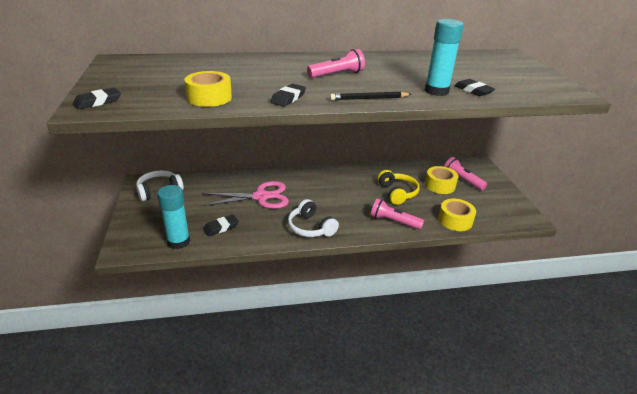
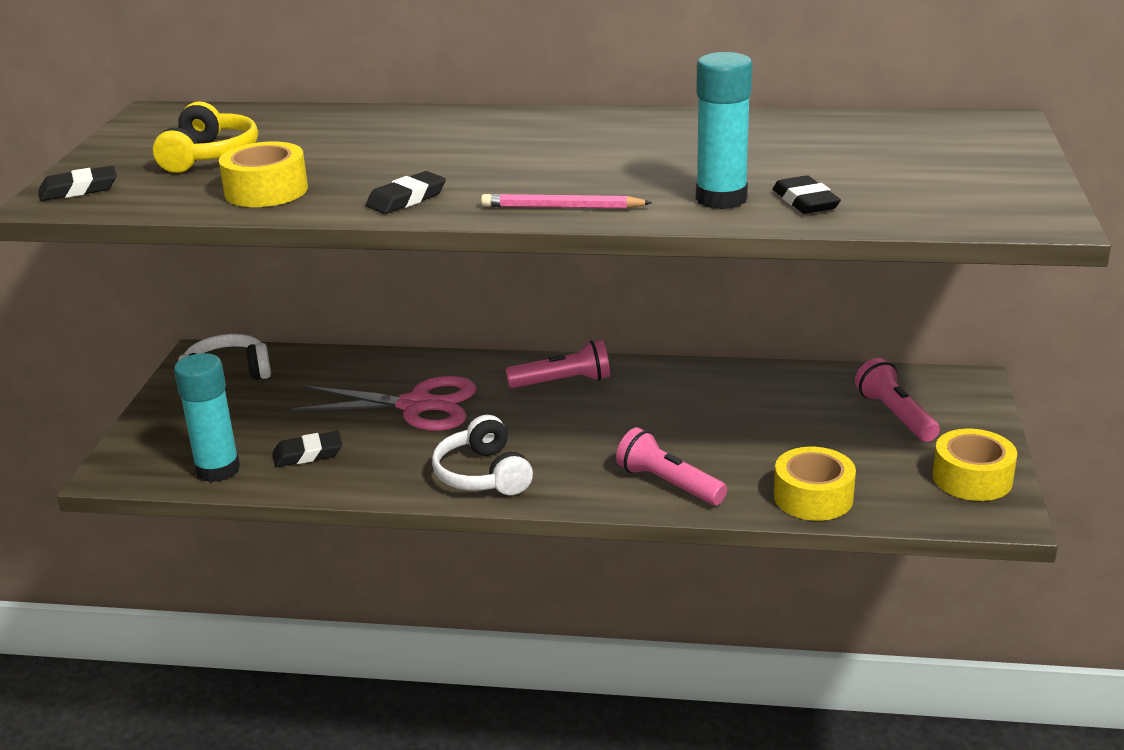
camera: 20 degrees right, 5 degrees down
pink flashlight [307,49,365,78] -> pink flashlight moved to [506,340,610,388]
black pencil [330,92,412,100] -> pink pencil [481,194,653,209]
yellow headphones [377,170,420,205] -> yellow headphones moved to [153,101,258,173]
yellow tape [425,166,458,194] -> yellow tape moved to [932,429,1017,501]

